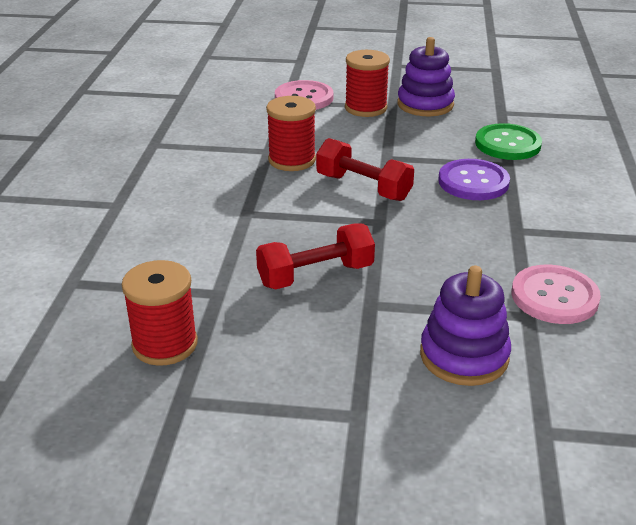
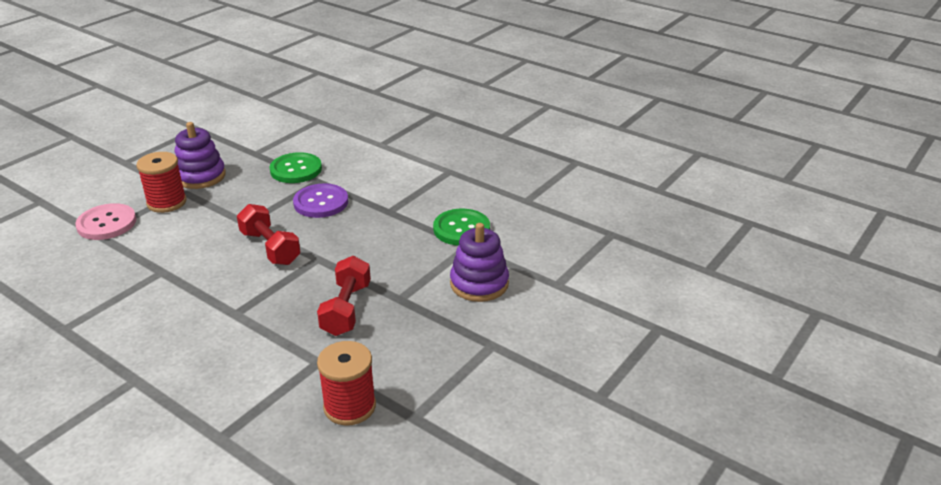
camera: 60 degrees left, 0 degrees up
red spool [266,96,316,171] -> none
red dumbbell [316,138,414,201] -> red dumbbell turned 75 degrees clockwise [237,204,300,265]
pink button [512,265,601,324] -> green button [433,209,490,246]

